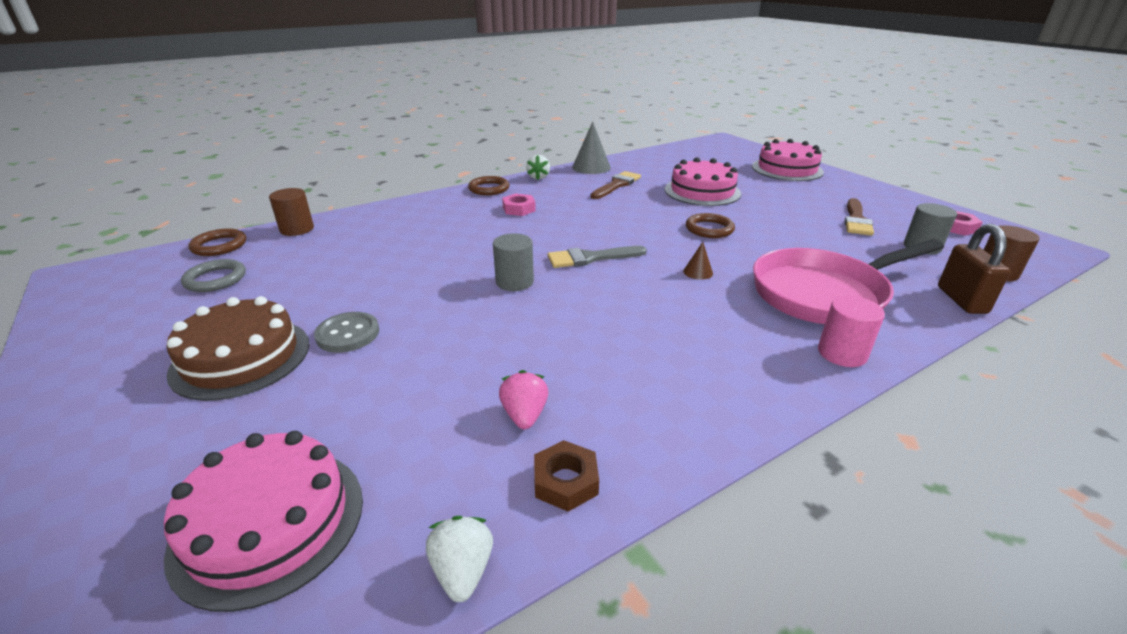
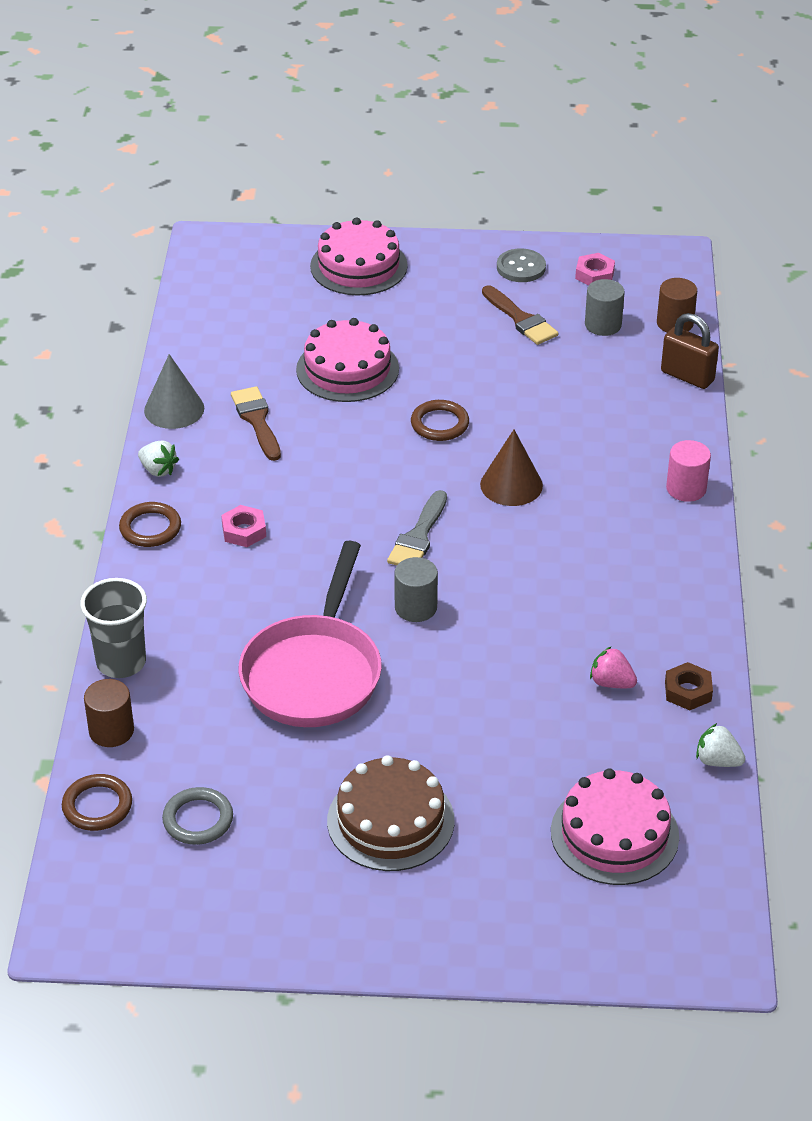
camera: 55 degrees left, 10 degrees up
grey button [314,312,379,353] -> grey button moved to [497,248,546,282]
brown cone [683,242,713,280] -> brown cone [480,430,543,506], size x1.96
pink pan [753,239,944,324] -> pink pan moved to [238,541,382,727]
none -> grey cup [80,578,147,678]

